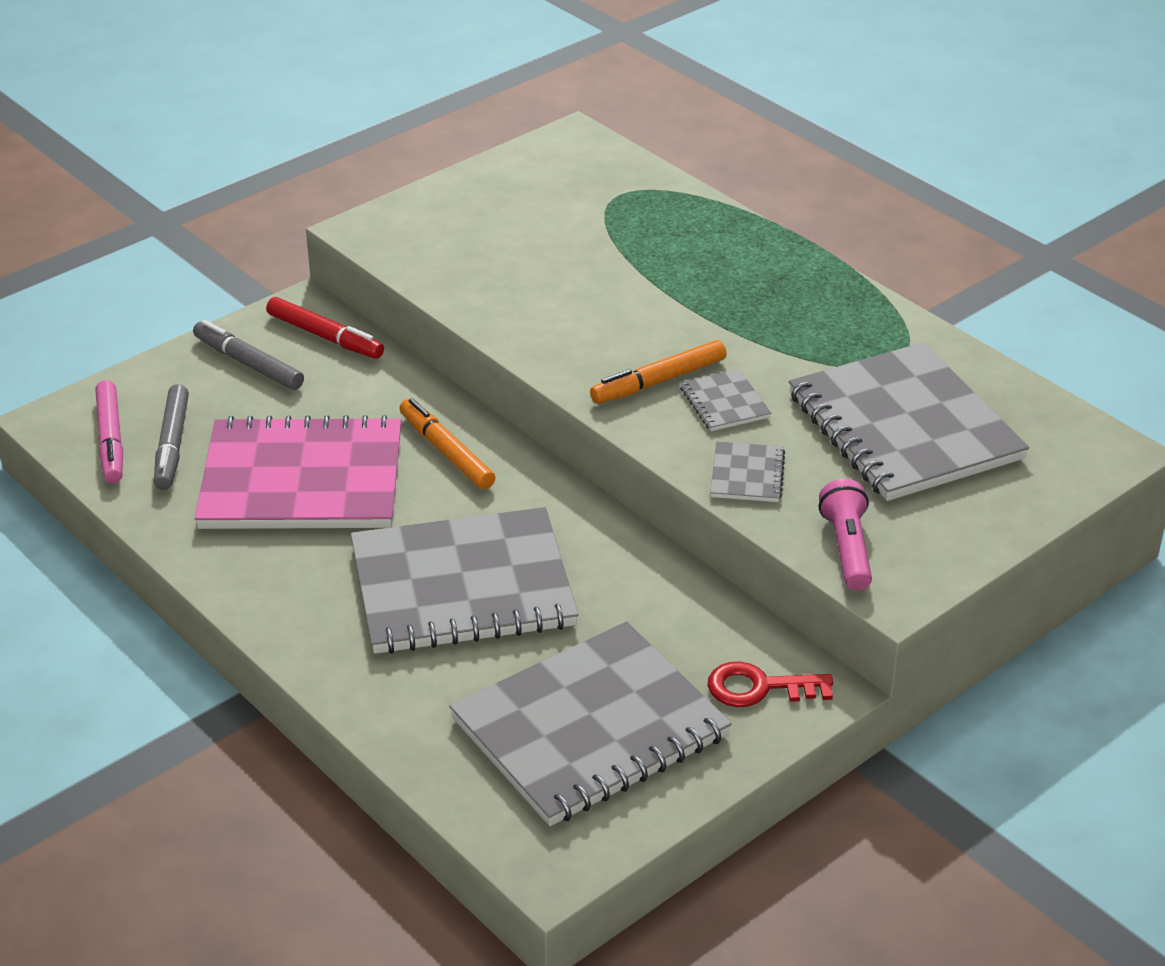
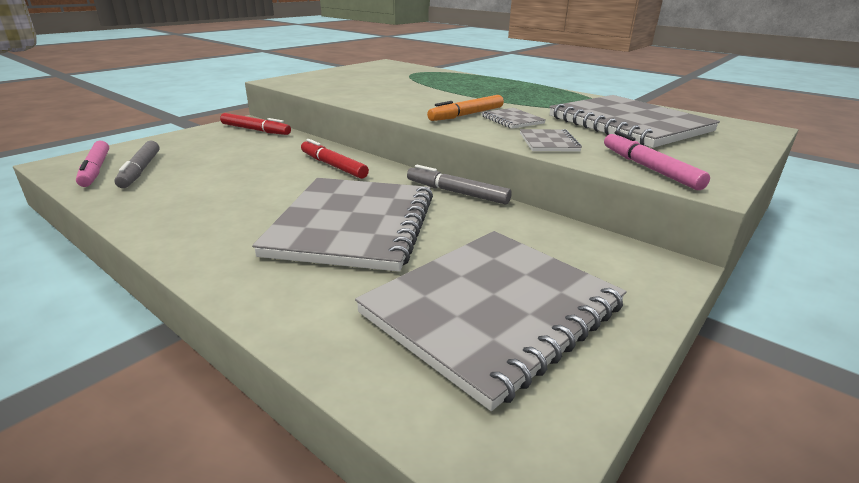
camera: 10 degrees left, 10 degrees down
grey marker [193,320,304,390] -> grey marker moved to [407,165,512,204]
pink notebook [195,415,401,529] -> none
grey notebook [351,507,578,654] -> grey notebook turned 60 degrees counterclockwise [252,178,433,272]
orange marker [400,398,496,490] -> red marker [301,139,369,179]
red key [707,662,833,707] -> none
pink flashlight [819,479,872,591] -> pink marker [604,131,710,190]

